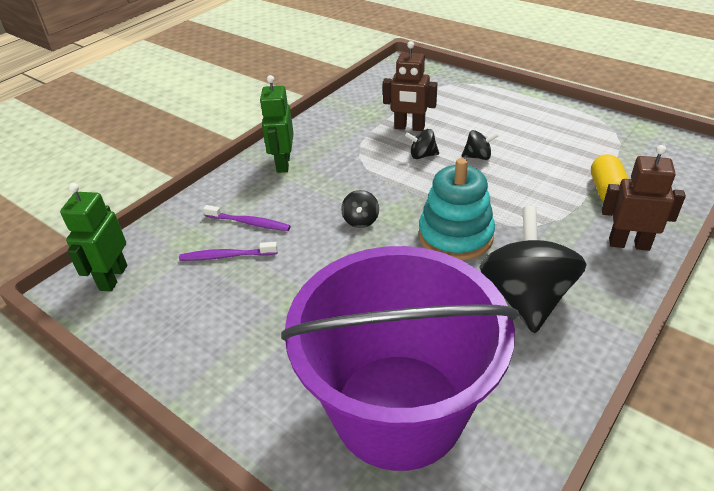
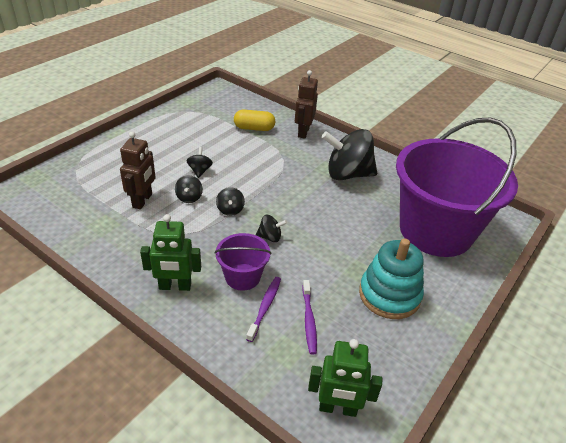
camera: 95 degrees left, 0 degrees up
turquoise stacking toy [419,158,495,261] -> turquoise stacking toy moved to [359,239,424,319]
none -> purple bucket [215,233,271,291]
none -> black spinning top [216,187,245,216]

